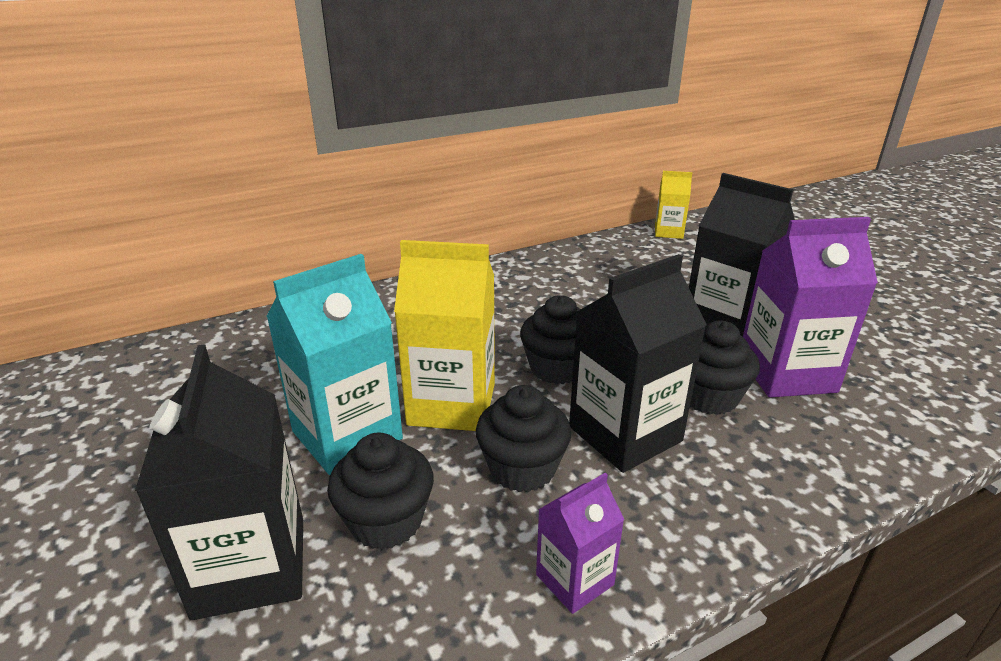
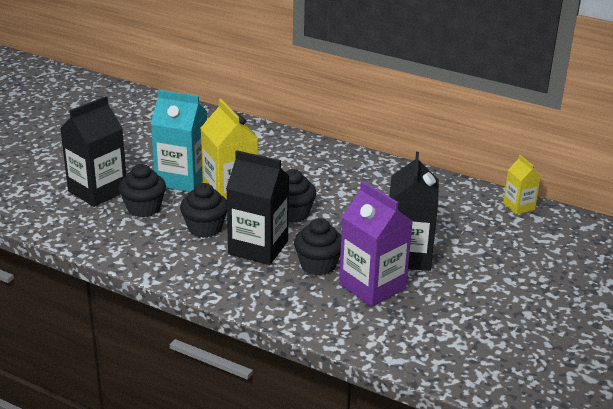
camera: 55 degrees right, 0 degrees up
purple carton [536,473,624,614] -> none

